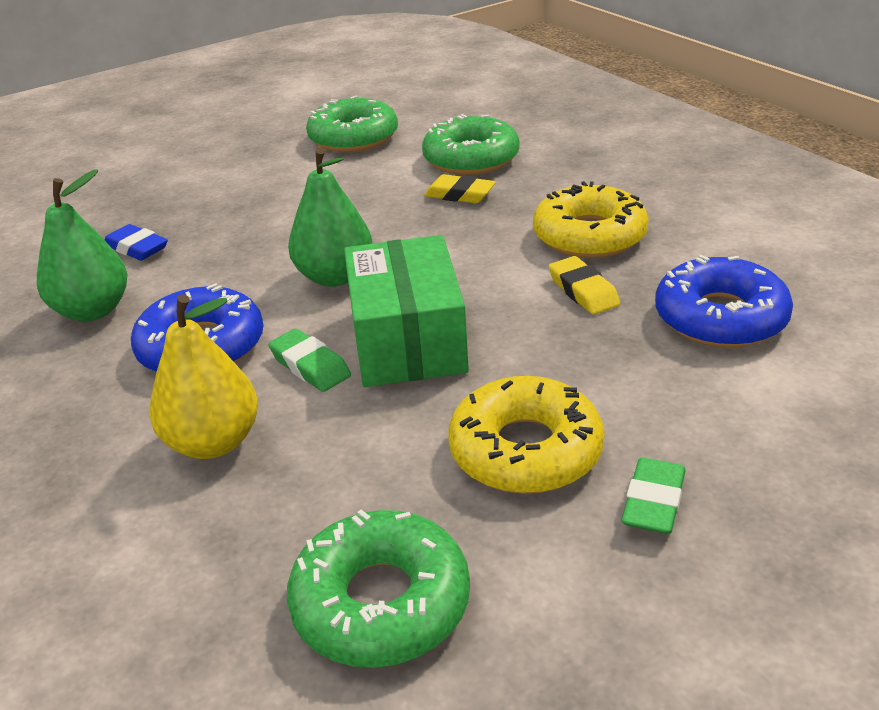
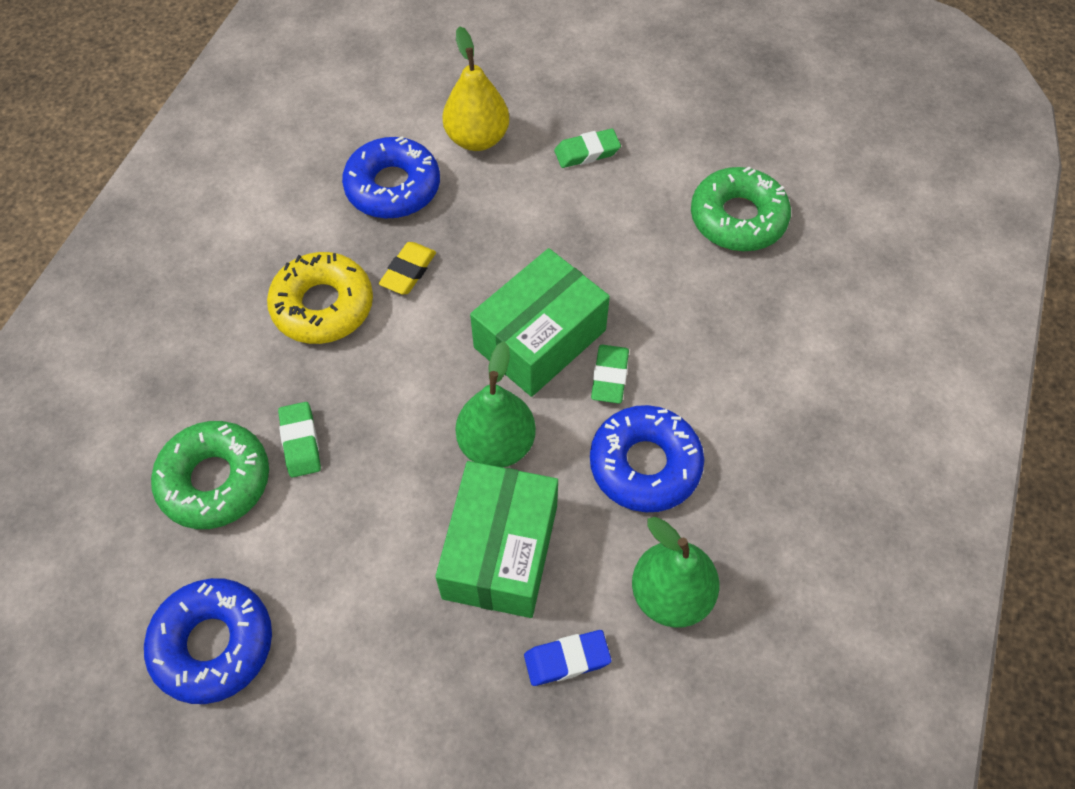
camera: 130 degrees left, 25 degrees up
blue eraser [105,224,168,260] -> blue eraser turned 75 degrees clockwise [524,630,611,686]
yellow pear [150,294,258,459] -> yellow pear moved to [442,26,509,151]
green donut [306,95,398,152] -> blue donut [144,578,272,704]
yellow eraser [424,174,496,203] -> green eraser [278,402,321,478]
yellow donut [448,376,605,494] -> none
none -> green box [435,461,558,618]

